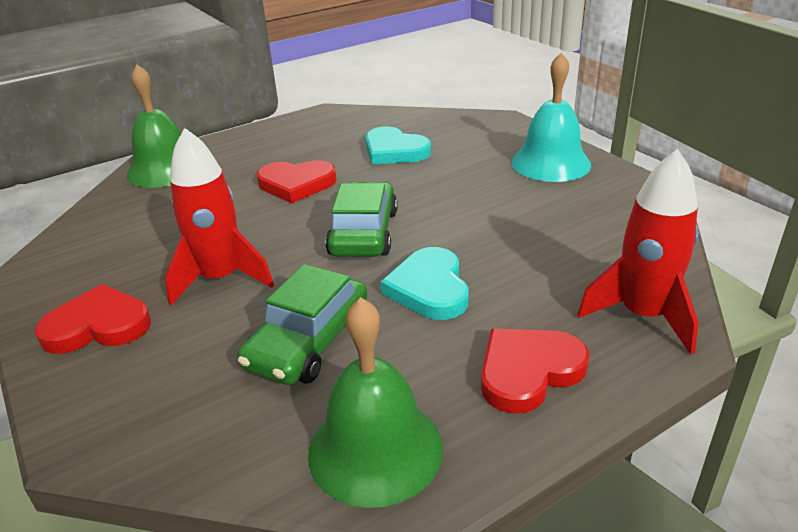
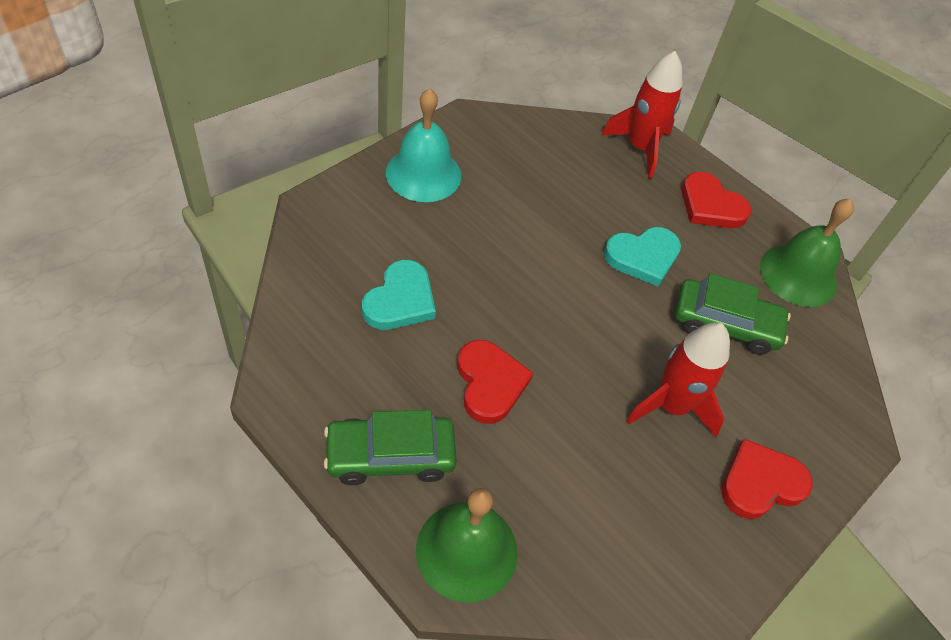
camera: 110 degrees left, 20 degrees up
red heart [35,284,151,354] -> red heart turned 90 degrees clockwise [721,439,813,519]
green car [325,182,398,257] -> green car moved to [324,410,457,485]

